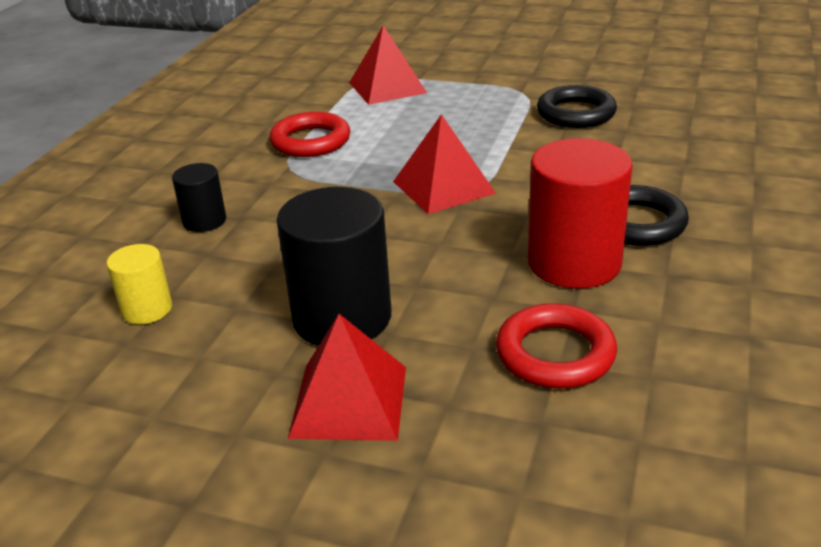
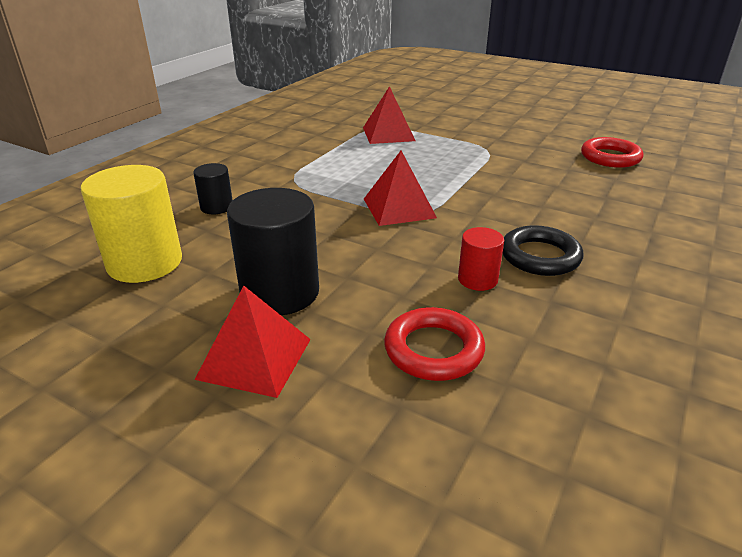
camera: 10 degrees right, 0 degrees up
yellow cylinder [106,244,172,324] -> yellow cylinder [81,165,182,283], size x1.91
red ring [270,112,350,157] -> red ring moved to [581,137,643,168]
red cylinder [528,138,633,289] -> red cylinder [458,227,504,291], size x0.52
black ring [537,85,617,128] -> none

